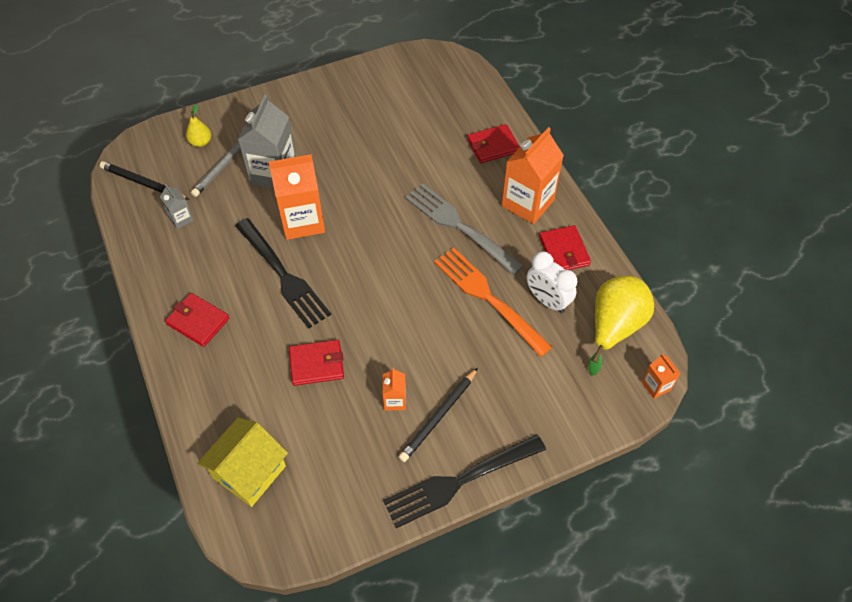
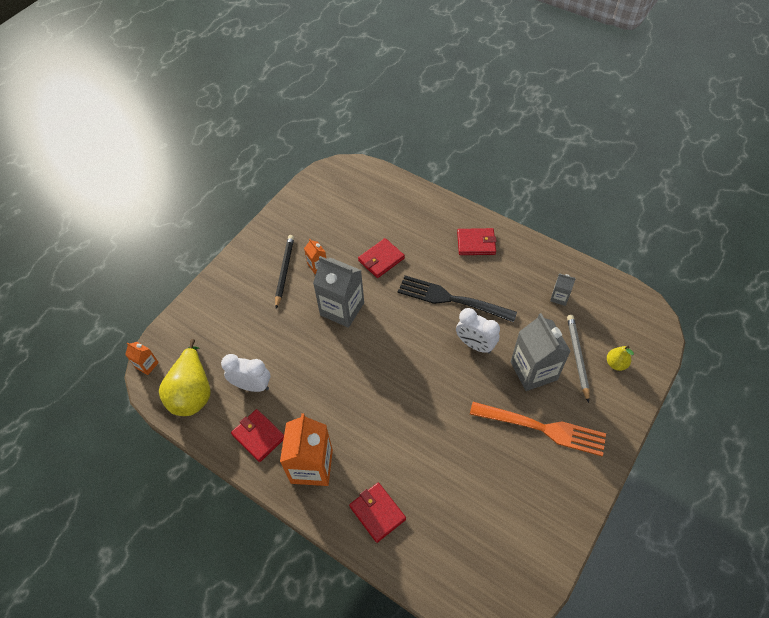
camera: 150 degrees right, 0 degrees up
black pencil [99,161,190,200] -> none
yellow house [197,417,288,507] -> none
orange carton [269,154,325,240] -> white clock [456,308,500,354]
black fork [383,434,546,528] -> none
grey fork [405,183,524,275] -> none
orange fork [434,248,553,357] -> orange fork moved to [470,402,606,456]
red wallet [467,124,520,163] -> red wallet turned 75 degrees counterclockwise [349,482,406,543]
none -> grey carton [313,256,364,328]

